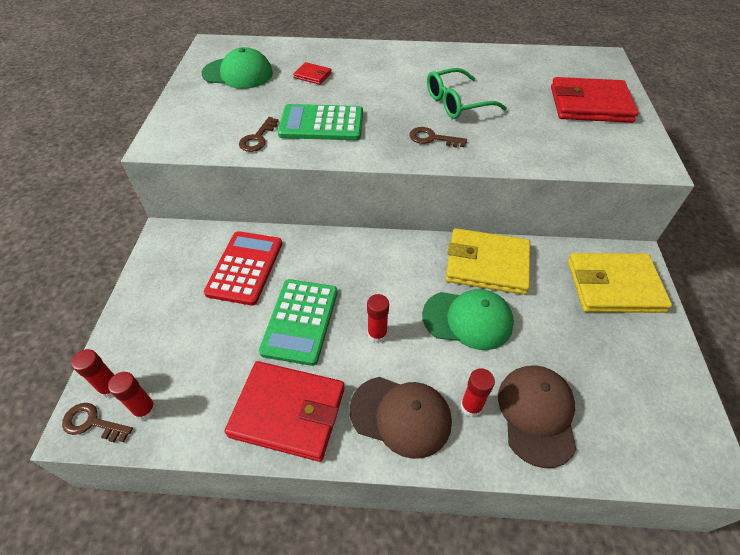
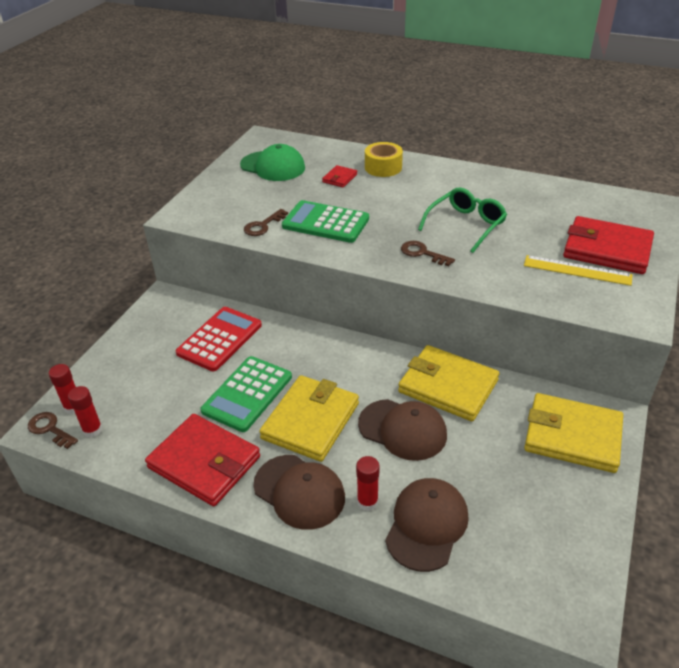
camera: 20 degrees right, 10 degrees down
red wallet [293,62,332,85] -> red wallet turned 75 degrees clockwise [322,165,357,187]
red glue stick [367,294,389,343] -> yellow wallet [259,375,359,462]
green cap [422,289,514,350] -> brown cap [358,399,447,461]
green glasses [427,68,507,119] -> green glasses turned 135 degrees clockwise [418,188,507,253]
none -> yellow tape [365,142,403,177]
none -> yellow ruler [524,255,633,286]

